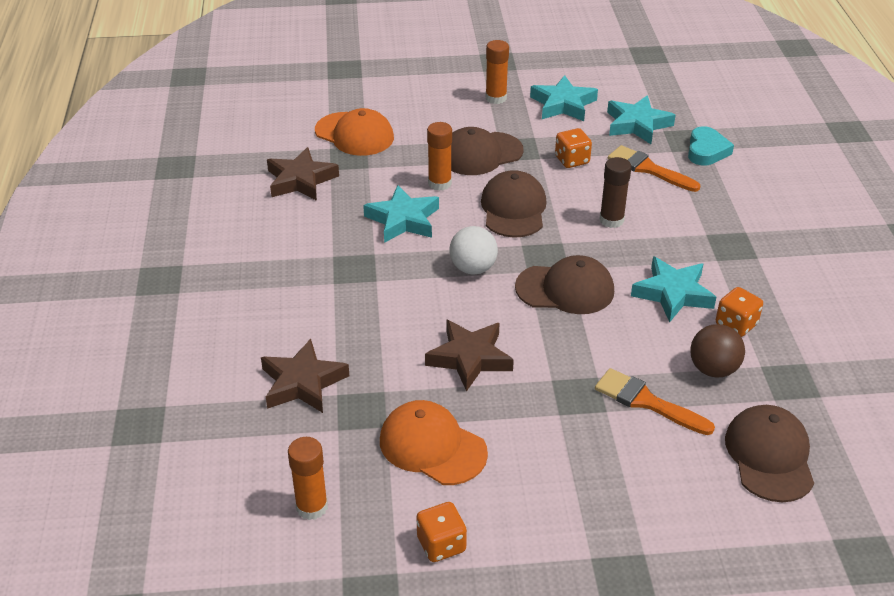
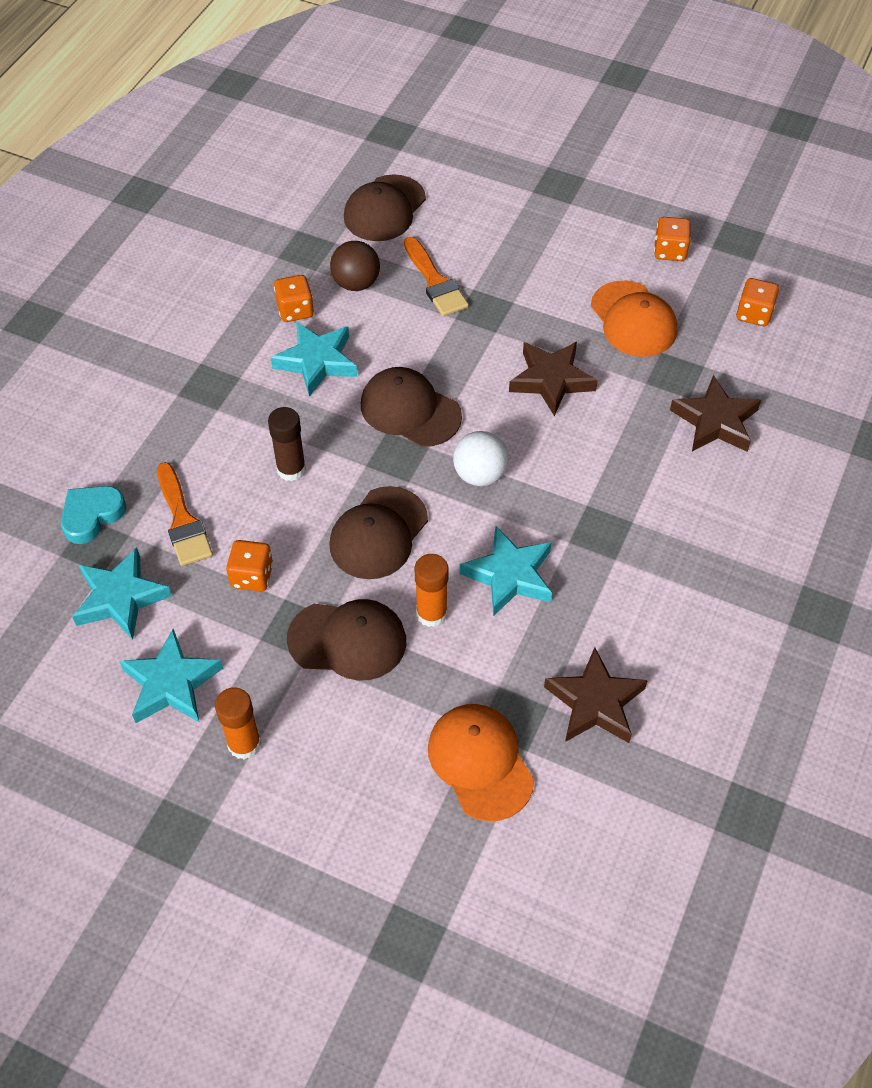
camera: 150 degrees left, 15 degrees up
orange glue stick [288,437,328,520] -> orange dice [736,278,779,326]

